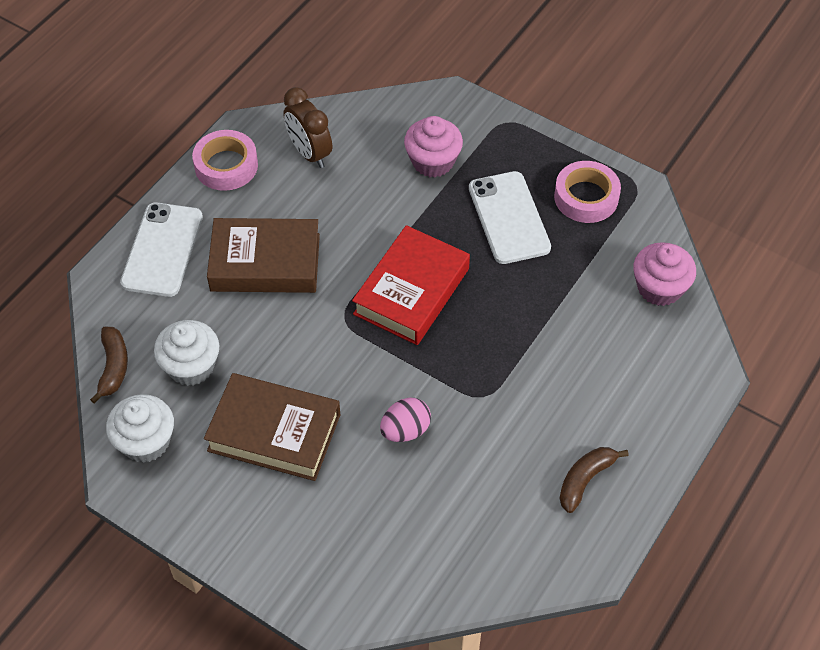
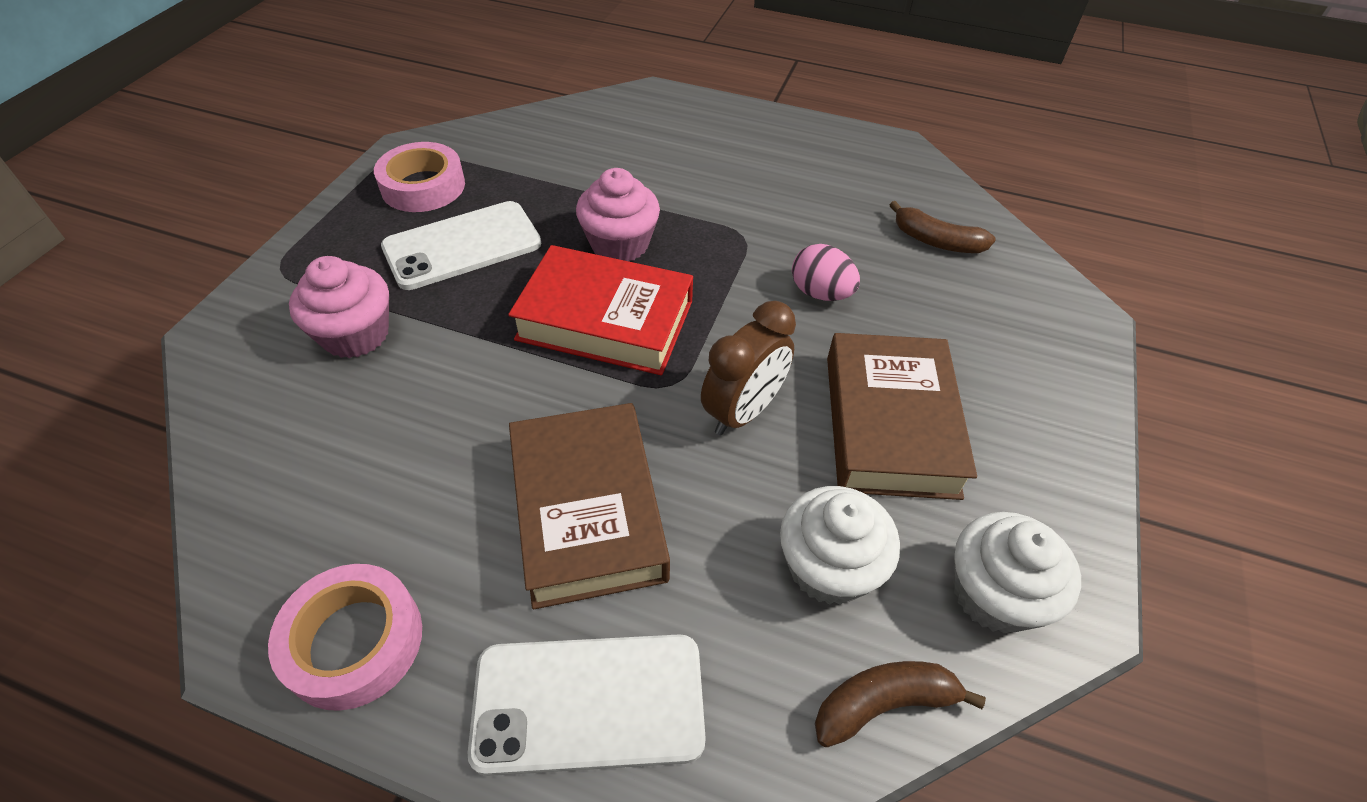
camera: 105 degrees left, 5 degrees down
brown clock [283,87,332,168] -> brown clock moved to [701,301,796,435]
brown banana [559,447,628,513] -> brown banana moved to [890,201,996,253]
pink cupcake [633,242,696,306] -> pink cupcake moved to [576,168,660,261]

